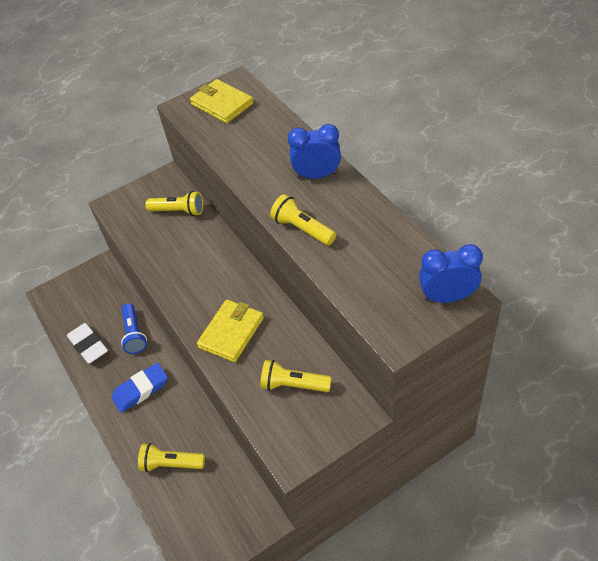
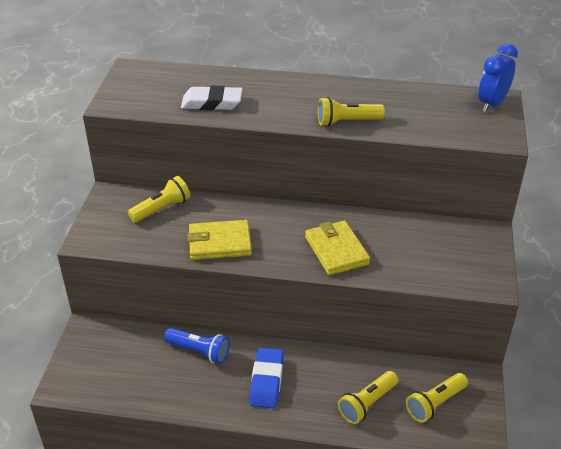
camera: 55 degrees left, 10 degrees down
white eraser [67,323,108,364] -> white eraser moved to [181,86,242,110]
yellow wallet [190,79,254,123] -> yellow wallet moved to [187,220,252,260]
yellow flashlight [260,360,332,392] -> yellow flashlight moved to [406,373,468,423]
blue clock [288,124,341,179] -> none

